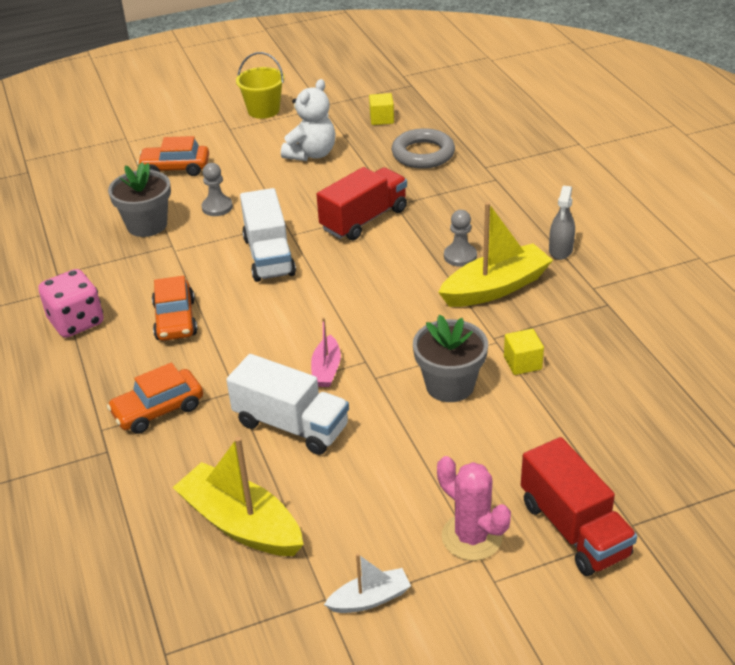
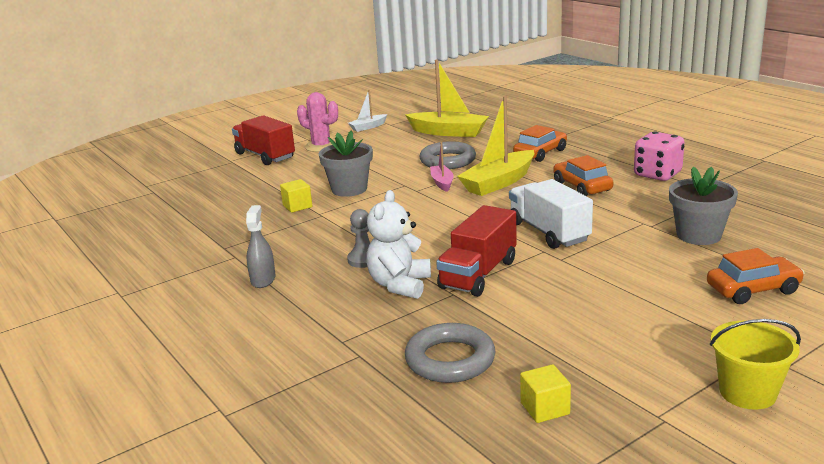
camera: 165 degrees right, 15 degrees down
grey pawn [202,163,233,216] -> none
white truck [226,354,349,455] -> grey ring [420,141,476,169]
white teddy bear [281,79,336,161] -> white teddy bear moved to [366,190,431,299]
yellow boat [438,202,553,307] -> yellow boat moved to [457,96,534,196]

